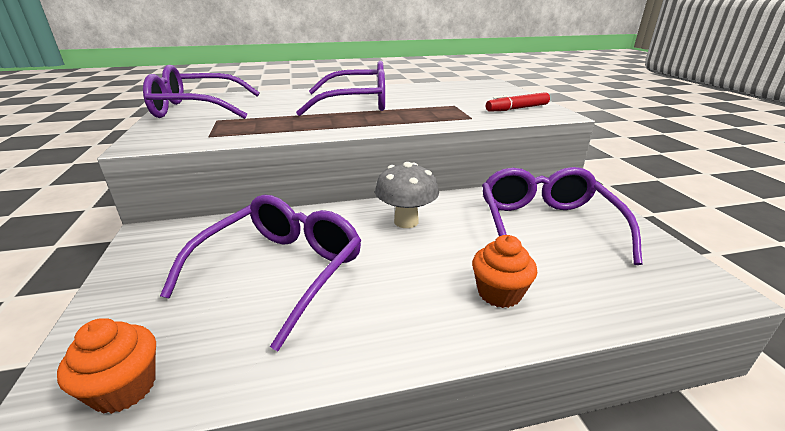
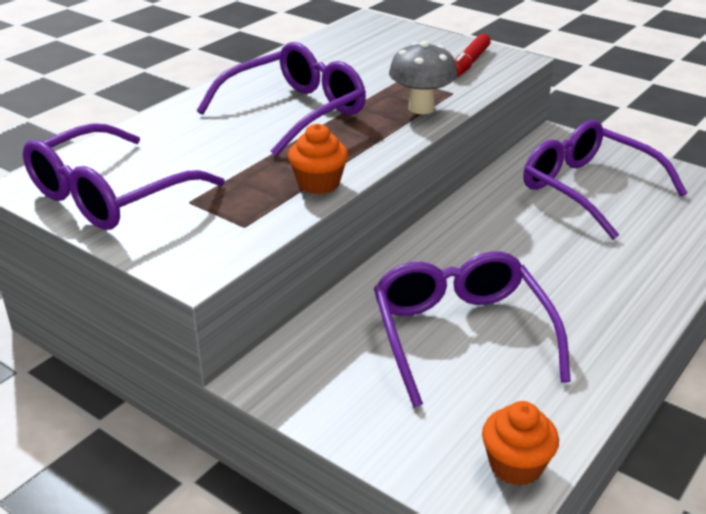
camera: 40 degrees left, 5 degrees up
grey mushroom [375,162,439,228] -> grey mushroom moved to [389,41,458,114]
orange cupcake [472,235,537,308] -> orange cupcake moved to [288,124,348,194]

